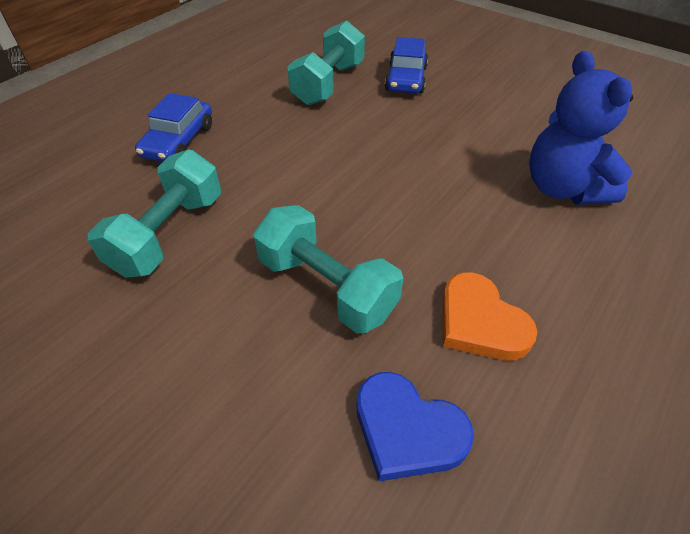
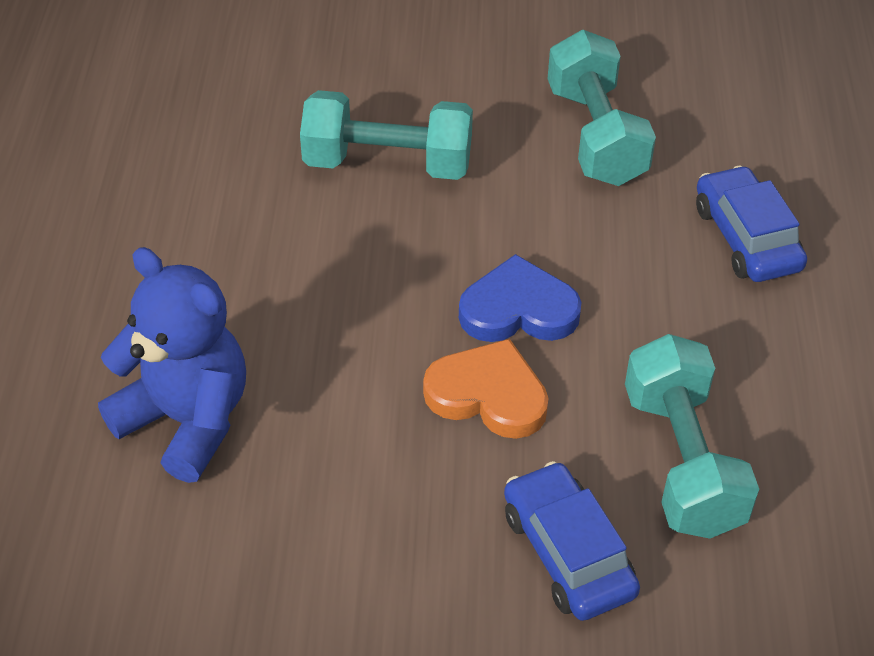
camera: 145 degrees right, 0 degrees up
blue heart [356,372,474,481] -> blue heart moved to [459,254,582,342]
orange heart [442,272,538,360] -> orange heart moved to [423,339,549,439]

